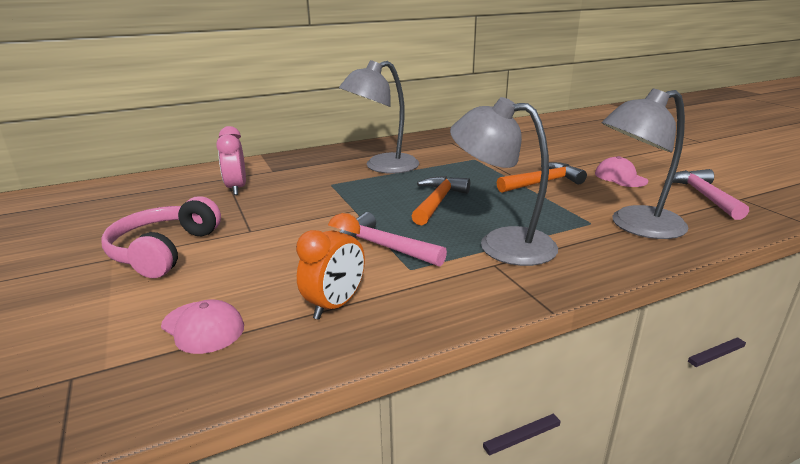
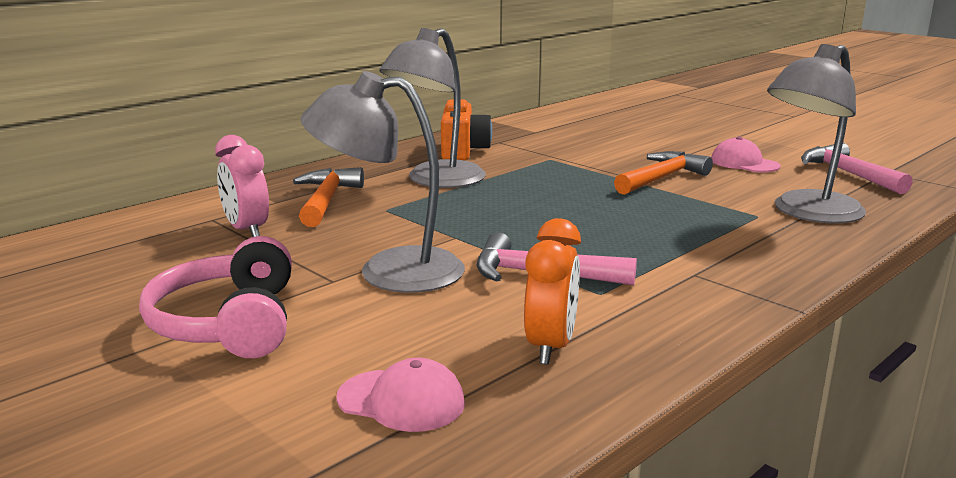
camera: 20 degrees left, 5 degrees down
orange hammer [412,176,470,225] -> orange hammer moved to [293,167,364,227]
grey lamp [450,97,558,266] -> grey lamp moved to [301,71,465,293]
none -> orange camera [441,99,492,161]

